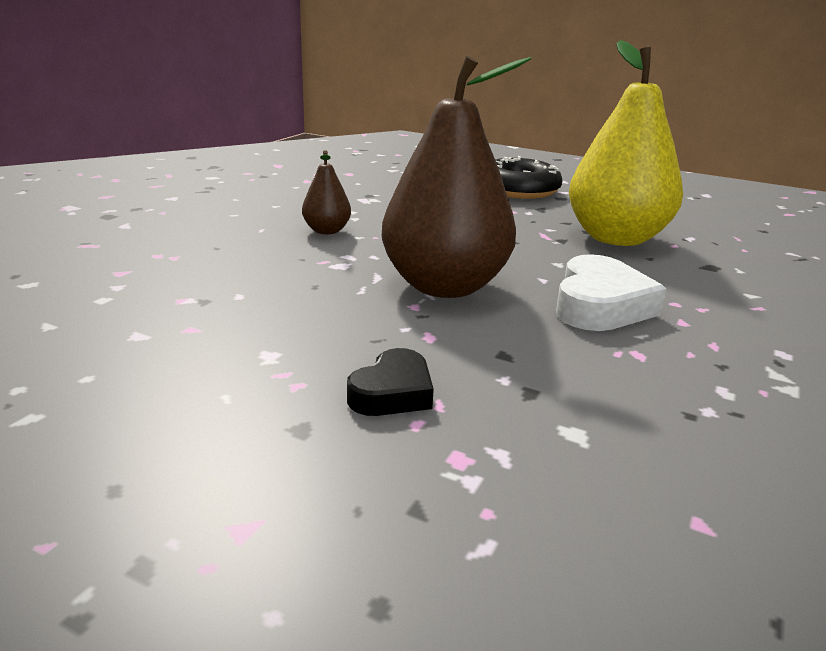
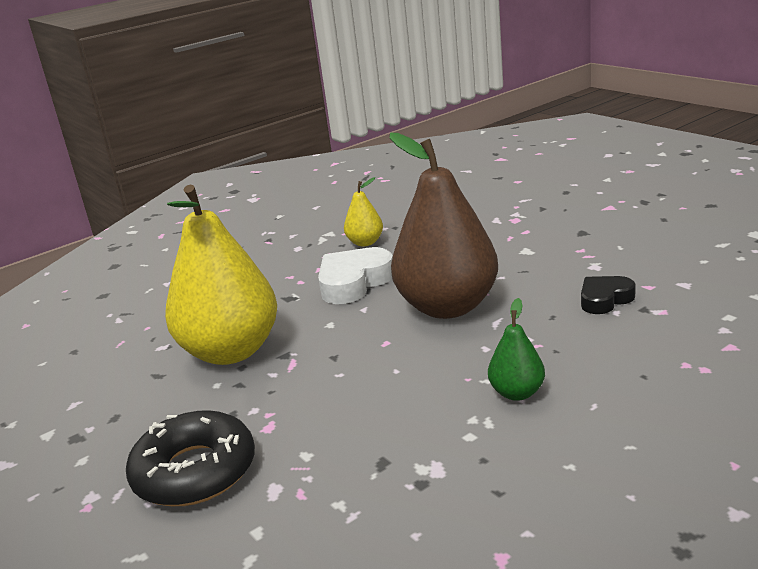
camera: 150 degrees left, 0 degrees up
brown pear [302,150,351,234] -> green pear [488,298,545,401]
black heart [347,348,434,416] -> black heart moved to [581,276,636,314]
none -> yellow pear [344,177,383,246]

